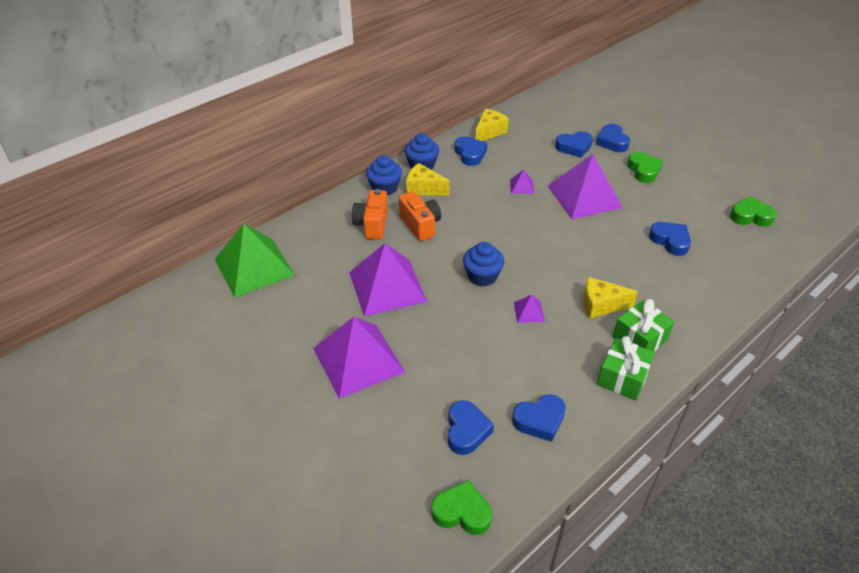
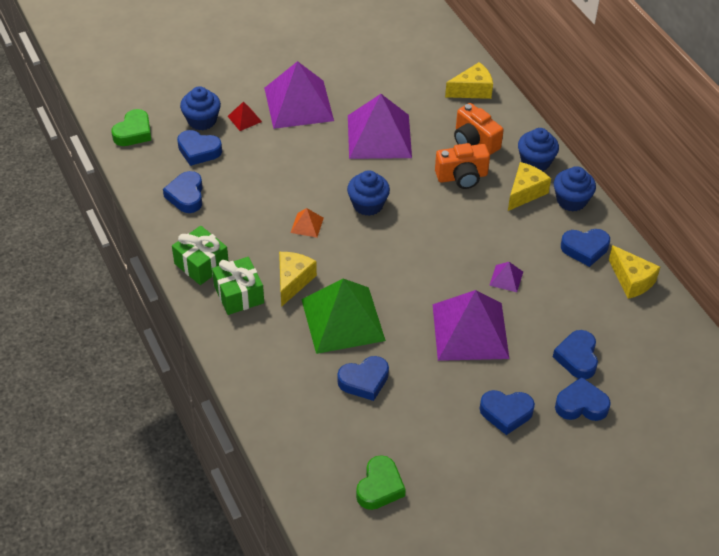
camera: 105 degrees right, 5 degrees up
green pyramid [215,224,295,298] -> green pyramid moved to [301,279,386,354]
orange camera [352,189,388,240] -> orange camera turned 150 degrees counterclockwise [454,103,504,155]
purple pyramid [514,295,545,323] -> orange pyramid [291,208,324,238]
green heart [627,152,663,183] -> blue heart [480,390,535,435]
none -> blue cupcake [180,86,221,130]
none -> red pyramid [228,102,262,131]
none -> yellow cheese [445,62,493,99]

